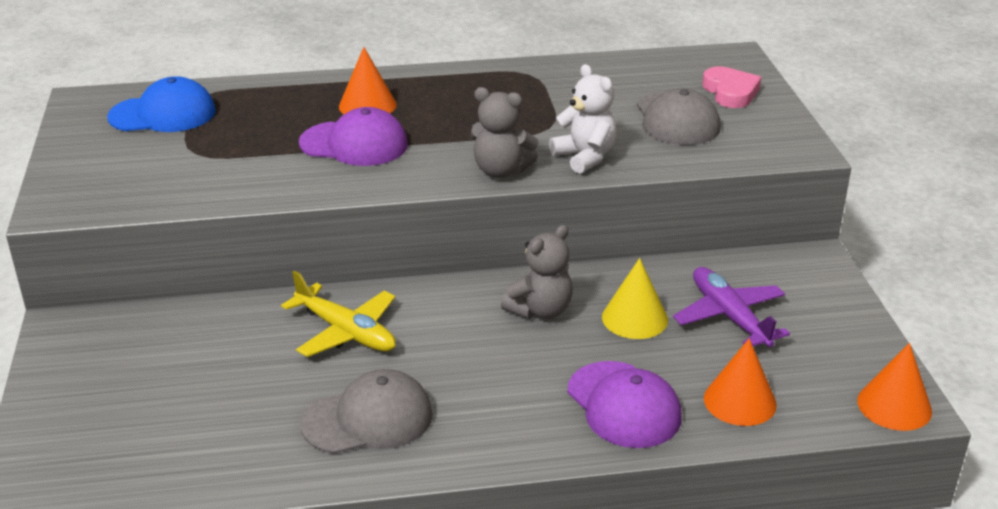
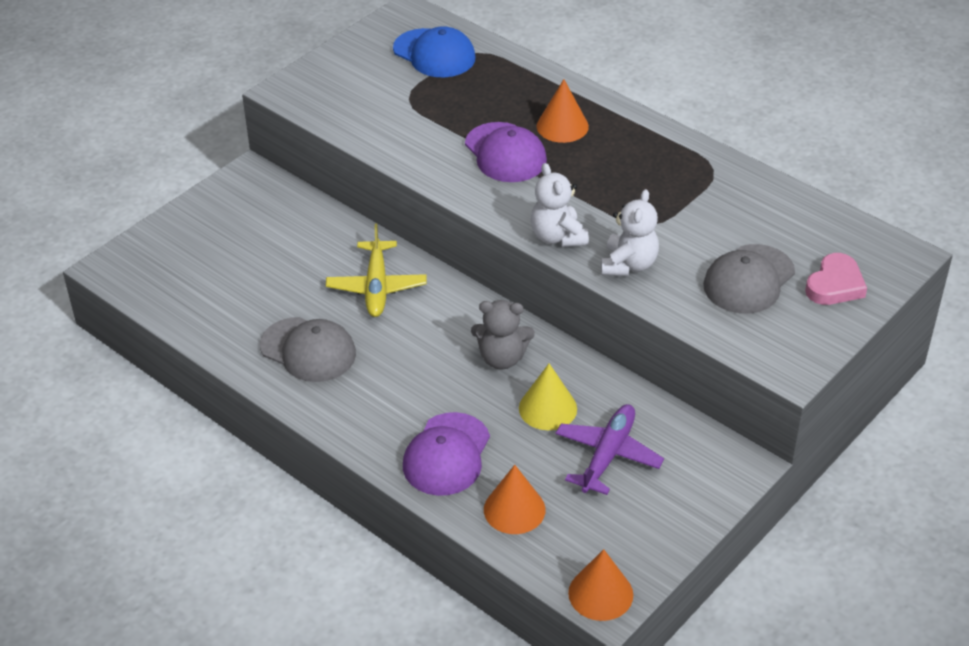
camera: 50 degrees right, 10 degrees up
grey teddy bear [471,87,539,178] -> white teddy bear [531,163,589,247]

